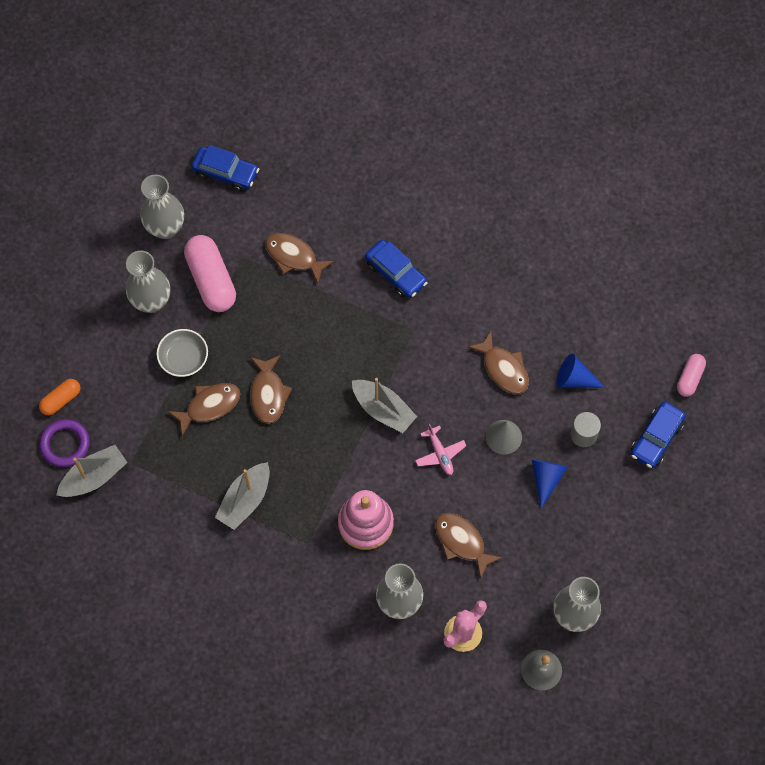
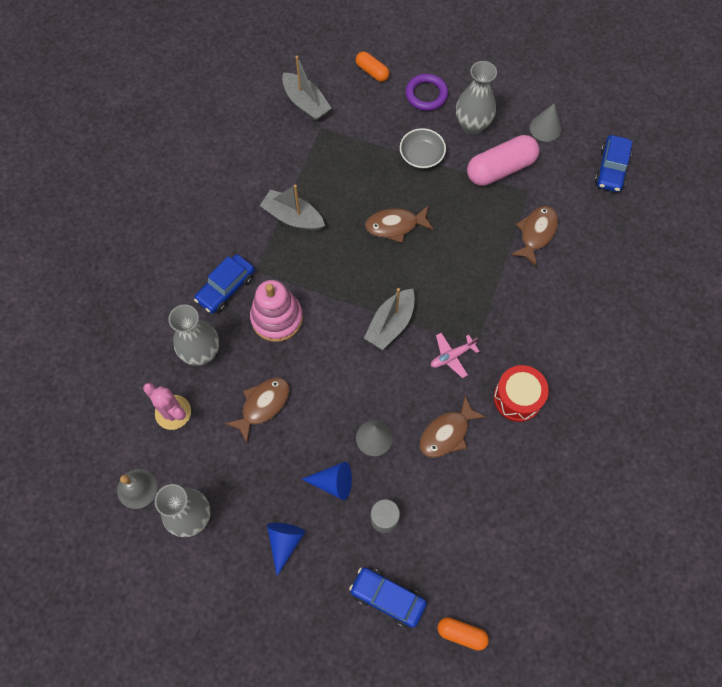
camera: 85 degrees right, 0 degrees up
purple ring [39,419,90,467] -> purple ring moved to [405,74,448,111]
grey vase [140,175,184,239] -> grey cone [530,104,561,142]
brown fish [167,383,240,436] -> none
blue car [365,240,428,298] -> blue car moved to [194,254,255,314]
pink plane [415,424,467,475] -> pink plane moved to [431,332,480,378]
blue cone [557,354,605,388] -> blue cone moved to [267,523,305,576]
pink capsule [677,354,706,397] -> orange capsule [437,617,489,651]
none -> red drum [494,365,549,422]

